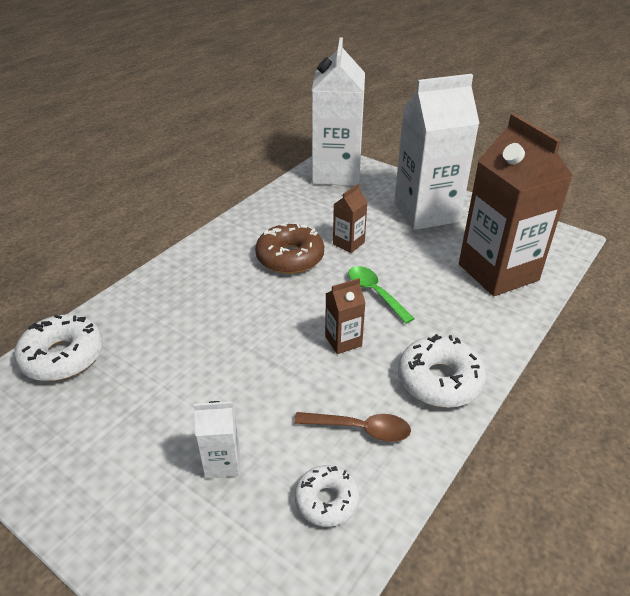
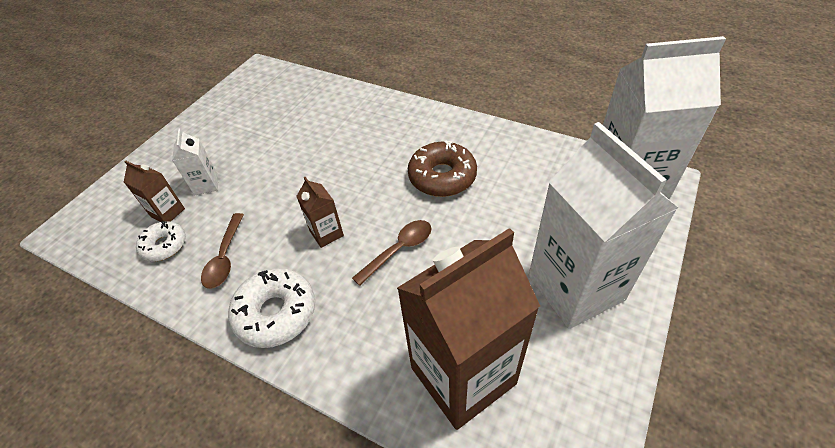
camera: 85 degrees right, 10 degrees up
white donut [14,314,103,381] -> none
brown carton [333,184,367,253] -> brown carton moved to [124,160,185,222]
green spoon [348,266,415,324] -> brown spoon [352,220,431,286]

